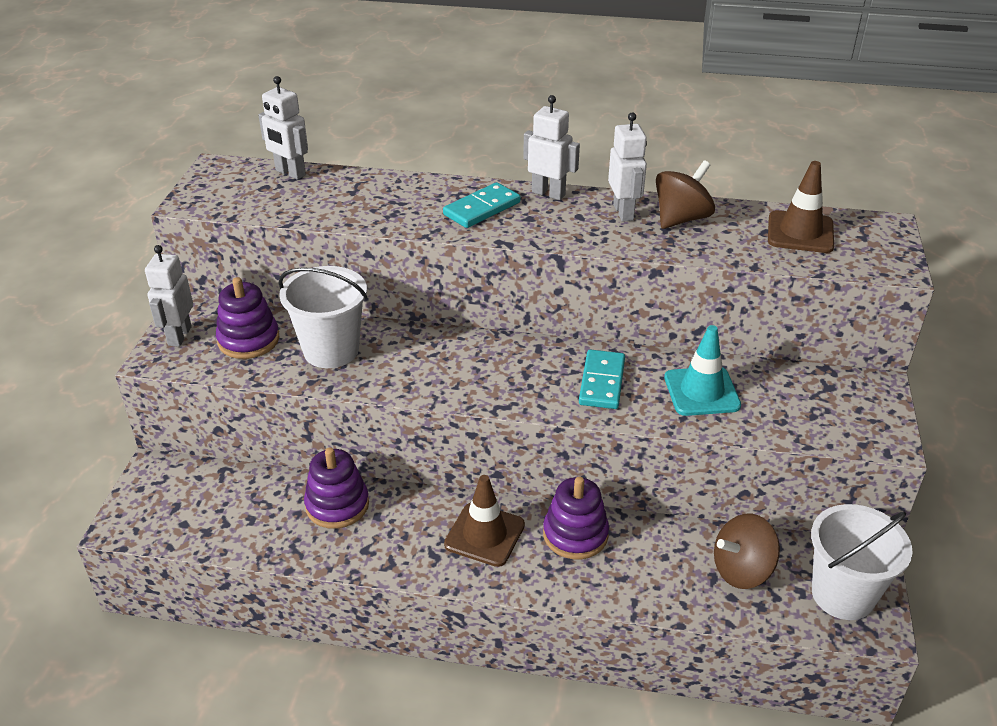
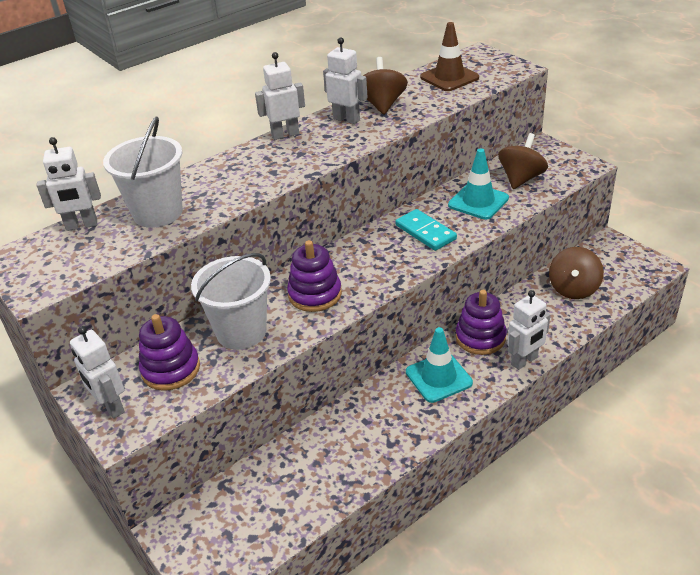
camera: 45 degrees left, 0 degrees up
purple stacking toy [304,447,369,529] -> purple stacking toy moved to [287,240,342,312]
turquoise domino [443,182,521,228] -> none
brown traffic cone [444,475,525,567] -> turquoise traffic cone [406,327,473,403]
white bucket [811,504,913,620] -> white bucket moved to [103,116,183,228]
none -> brown spinning top [498,133,548,189]
none -> white robot [507,290,550,370]

